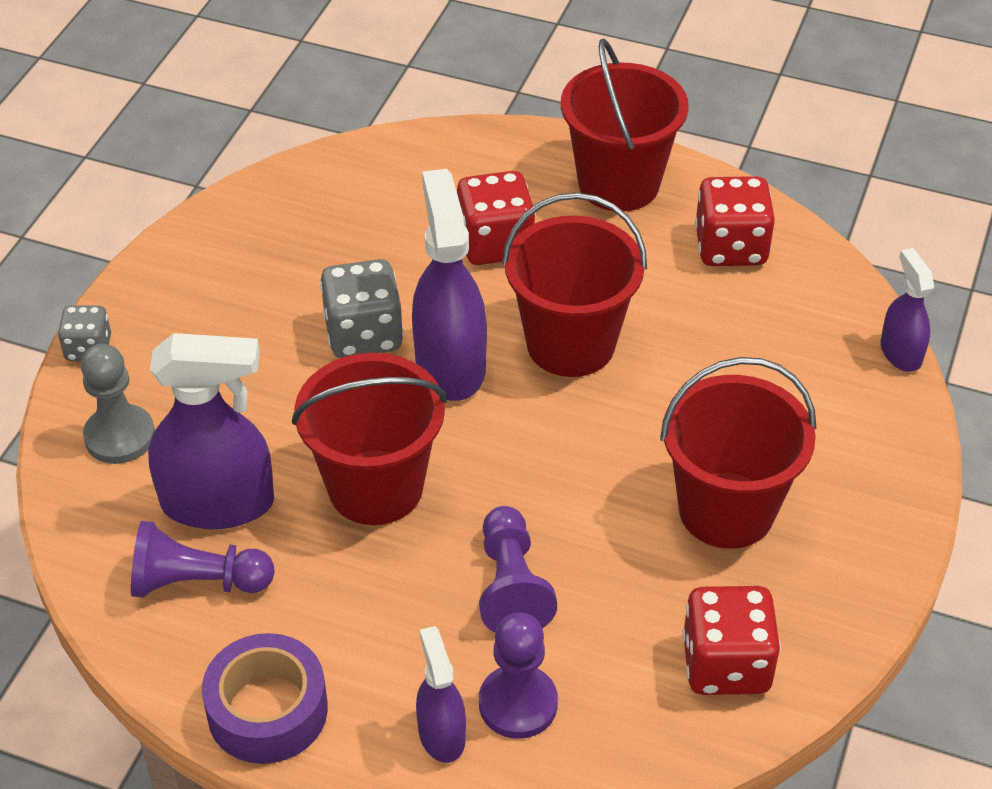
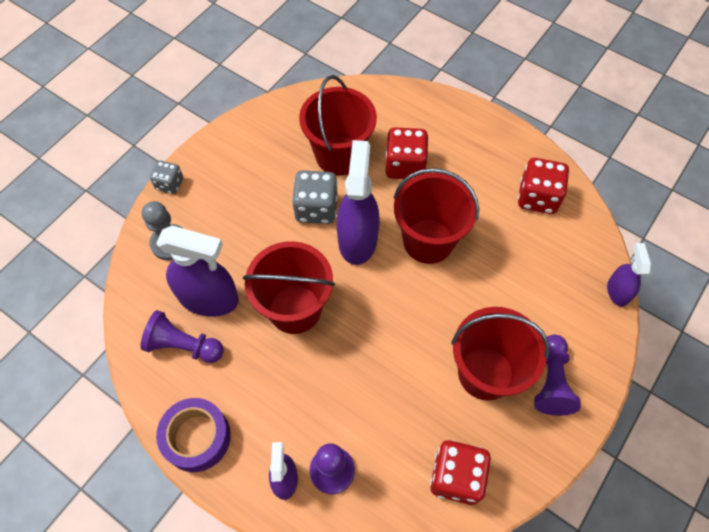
camera: 15 degrees right, 15 degrees up
purple pawn [479,506,557,632] -> purple pawn moved to [534,335,581,416]
red bucket [561,39,689,212] -> red bucket moved to [299,75,377,176]

